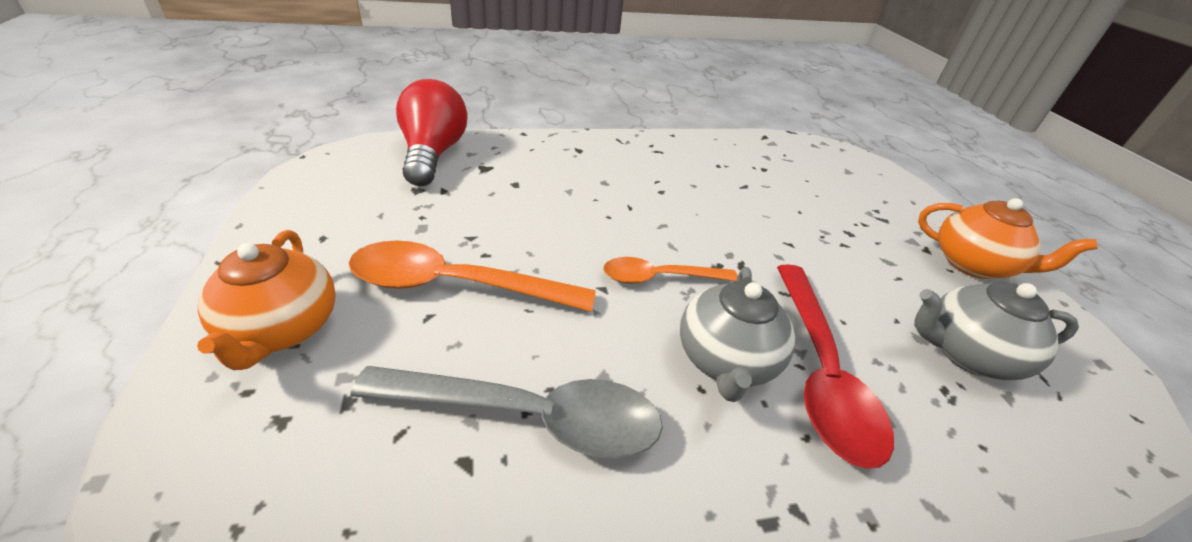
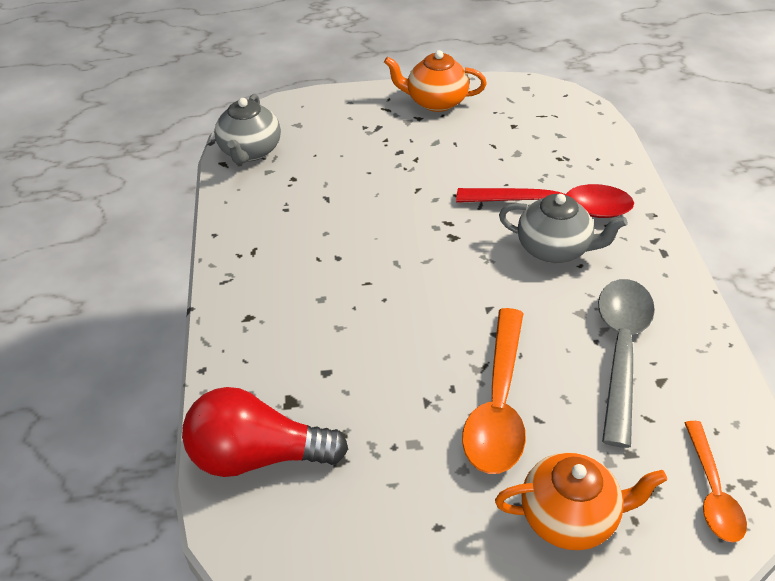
camera: 80 degrees left, 5 degrees up
orange spoon [603,257,738,284] -> orange spoon moved to [685,421,747,542]
grey teapot [914,282,1079,380] -> grey teapot moved to [214,94,281,164]
orange teapot [918,198,1098,279] -> orange teapot turned 120 degrees counterclockwise [384,50,487,112]

